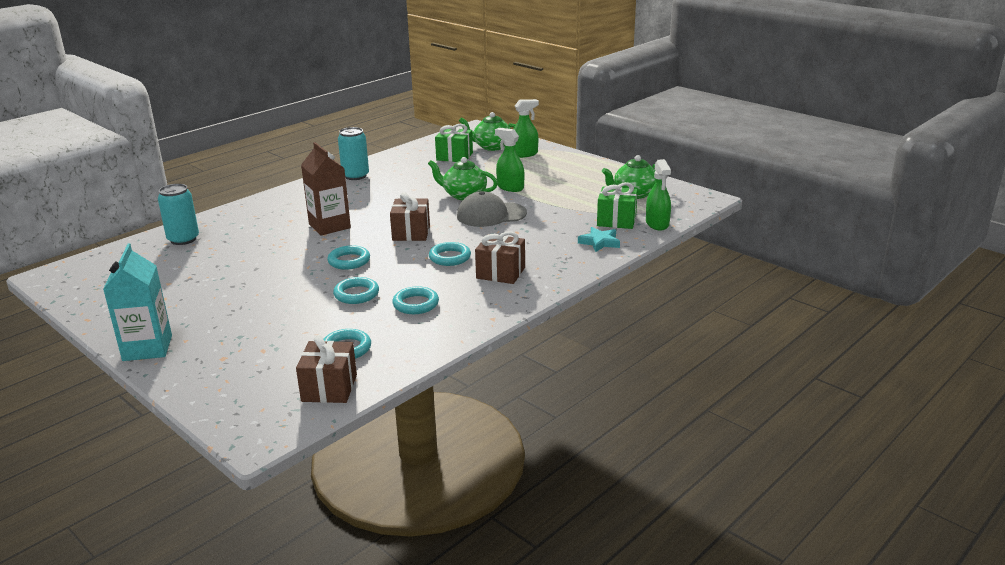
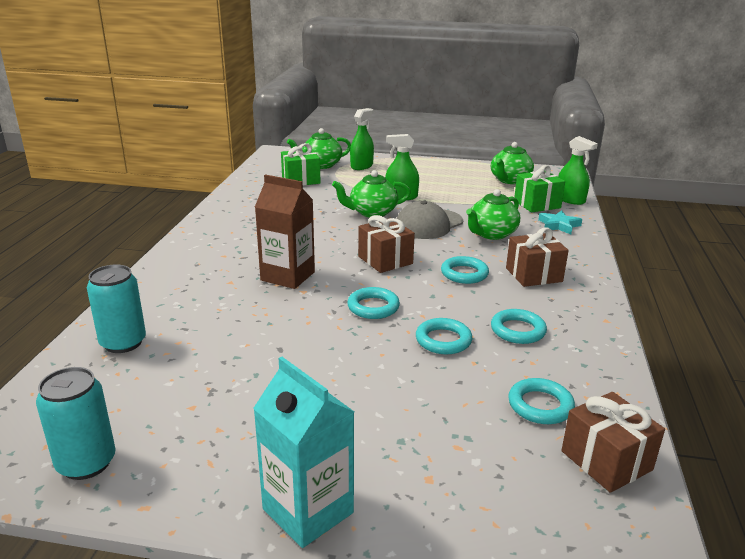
camera: 35 degrees left, 0 degrees up
turquoise can [338,127,369,180] -> turquoise can moved to [36,367,116,480]
none -> green teapot [466,189,520,240]

